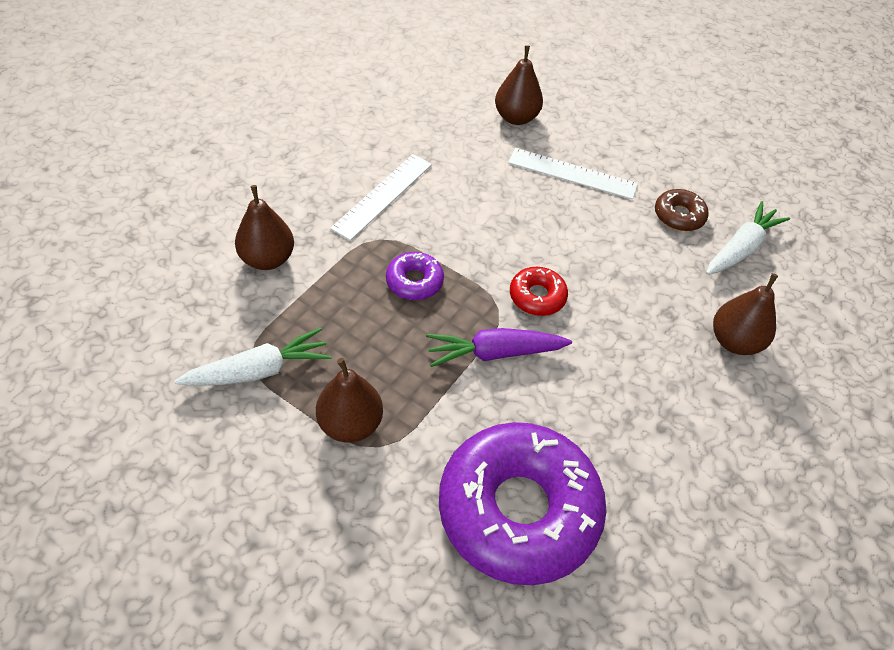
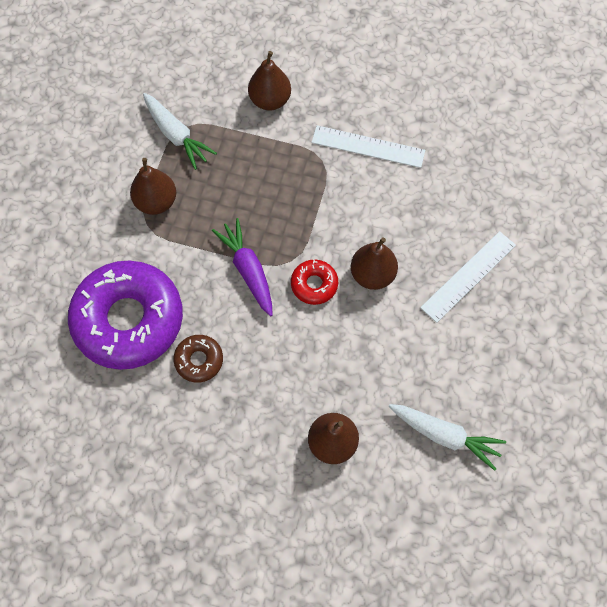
camera: 75 degrees right, 15 degrees up
purple donut [386,252,444,300] -> none
brown pear [495,45,543,125] -> brown pear moved to [351,237,398,290]
white ruler [508,148,638,200] -> white ruler turned 45 degrees clockwise [420,231,516,323]
brown donut [655,189,709,231] -> brown donut moved to [173,335,223,383]

